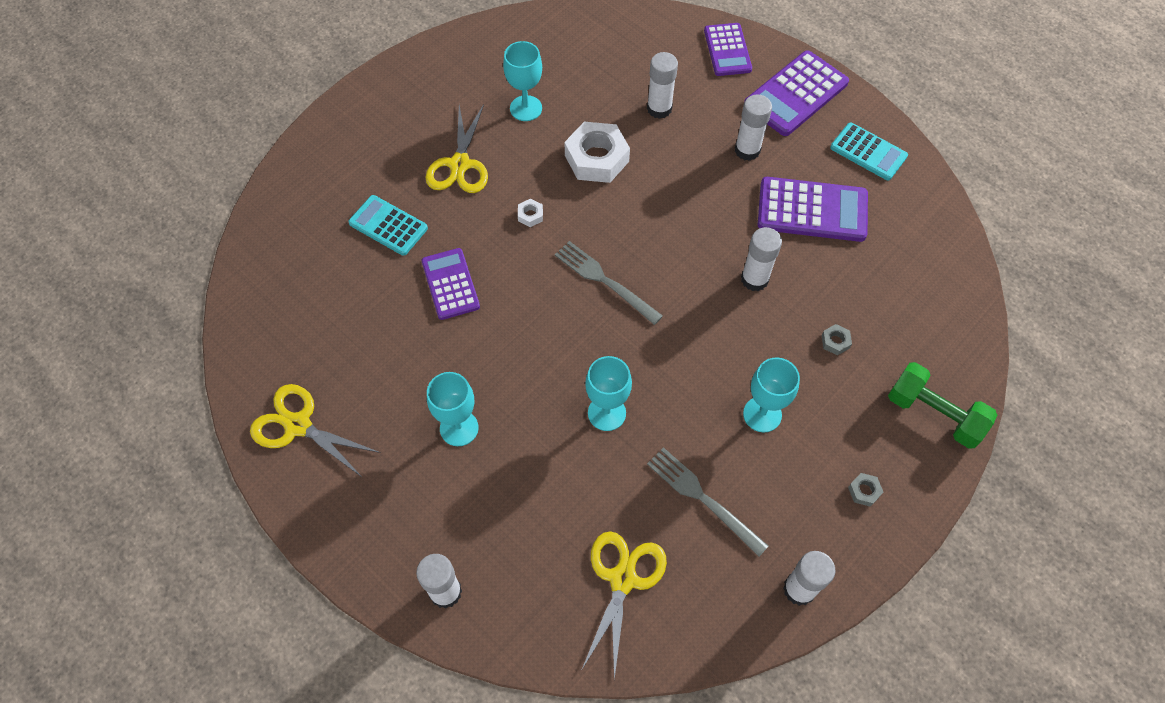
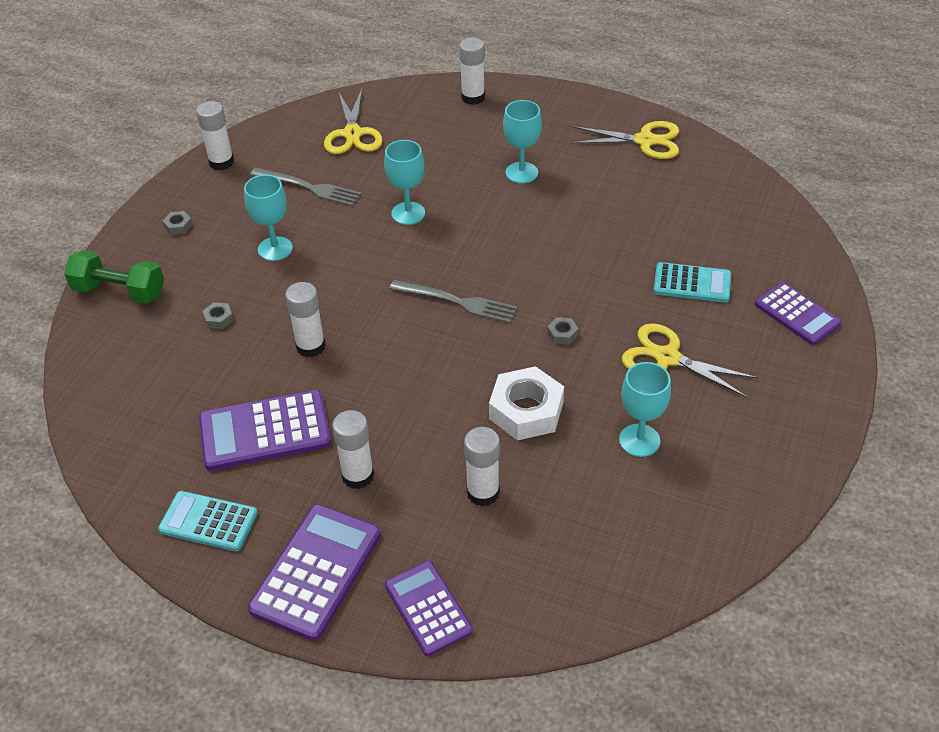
camera: 160 degrees right, 15 degrees down
purple calculator [421,248,480,320] -> purple calculator moved to [755,282,841,345]
yellow scissors [425,104,488,193] -> yellow scissors turned 45 degrees counterclockwise [622,323,758,398]
white nut [518,199,543,227] -> grey nut [547,317,578,345]

